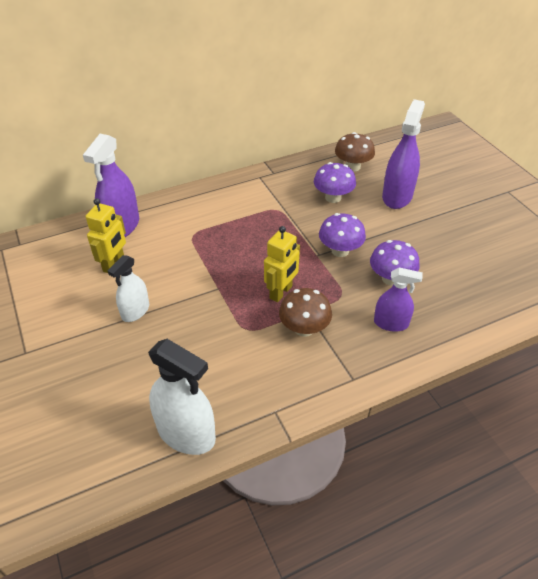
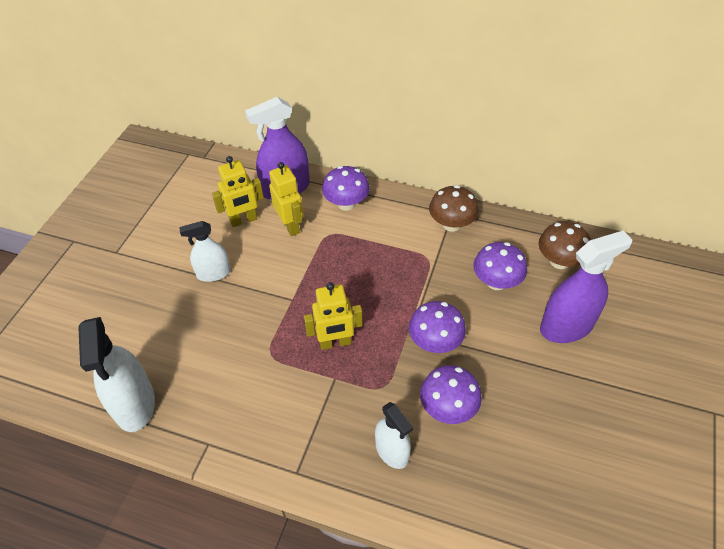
camera: 45 degrees right, 5 degrees up
brown mushroom [279,288,332,337] -> brown mushroom moved to [429,185,479,232]
purple spray bottle [374,267,423,332] -> white spray bottle [375,402,413,469]
none -> yellow robot [269,162,303,236]
none -> purple mushroom [322,166,370,211]

